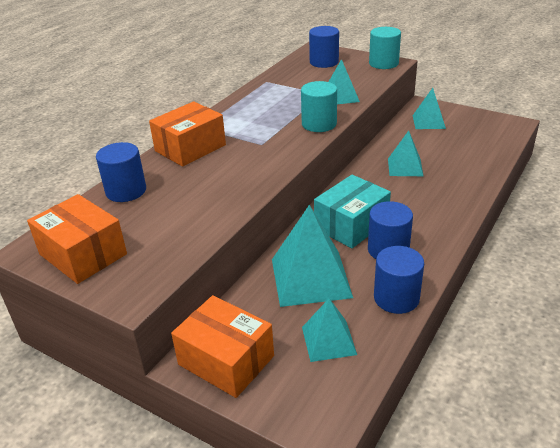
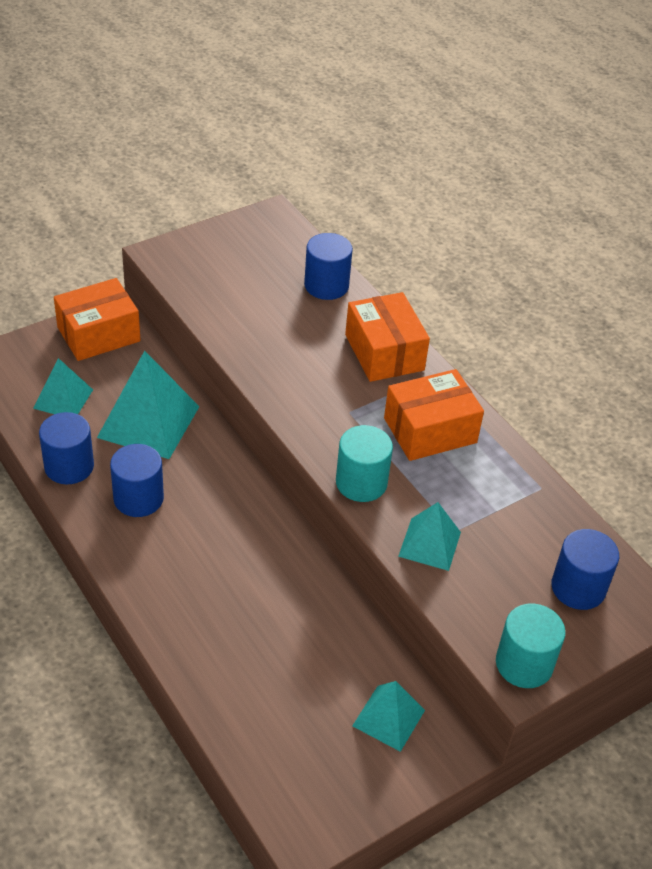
camera: 110 degrees right, 10 degrees up
orange box [27,194,127,284] -> orange box moved to [384,369,484,461]
turquoise box [314,175,391,248] -> none
turquoise pyramid [388,131,423,176] -> none

